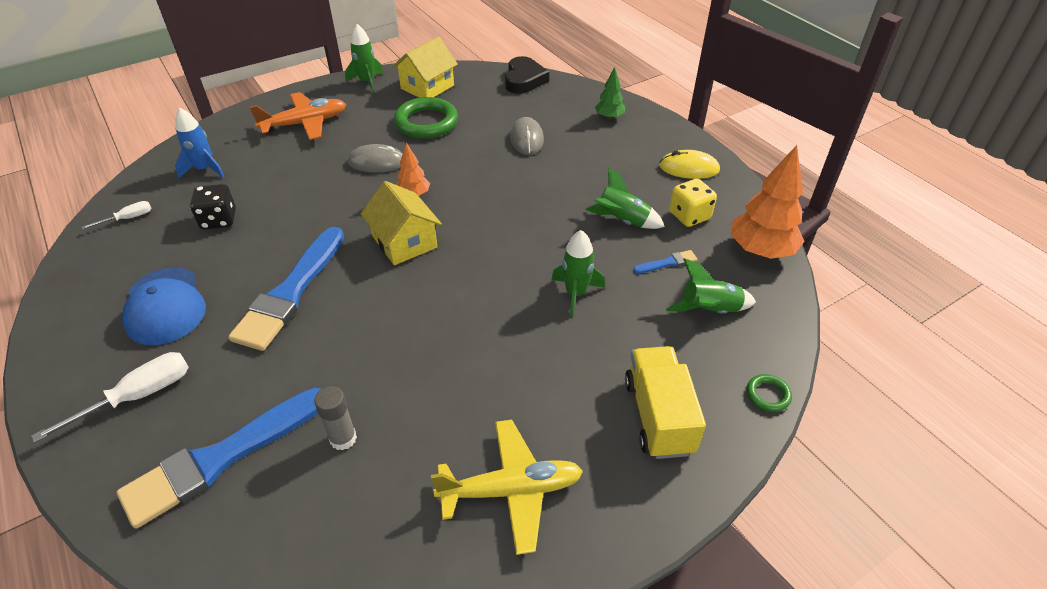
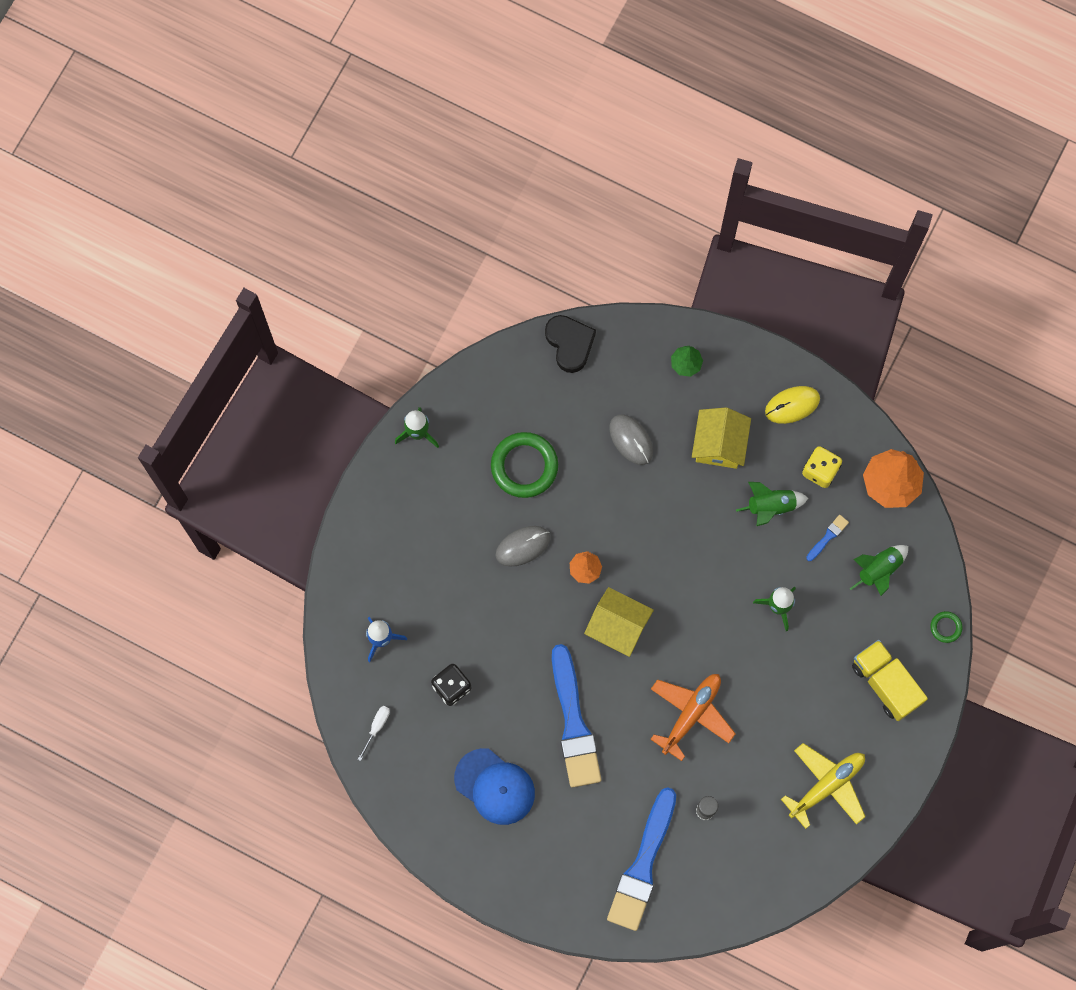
camera: 30 degrees left, 30 degrees up
white screwdriver [32,352,189,443] -> none
orange plane [250,92,346,140] -> orange plane moved to [650,674,736,761]
yellow house [392,36,458,98] -> yellow house moved to [692,408,751,469]

